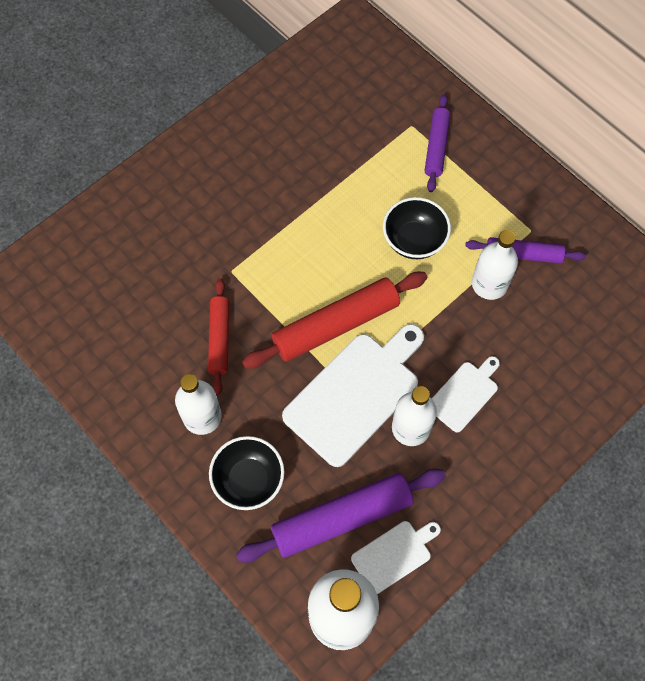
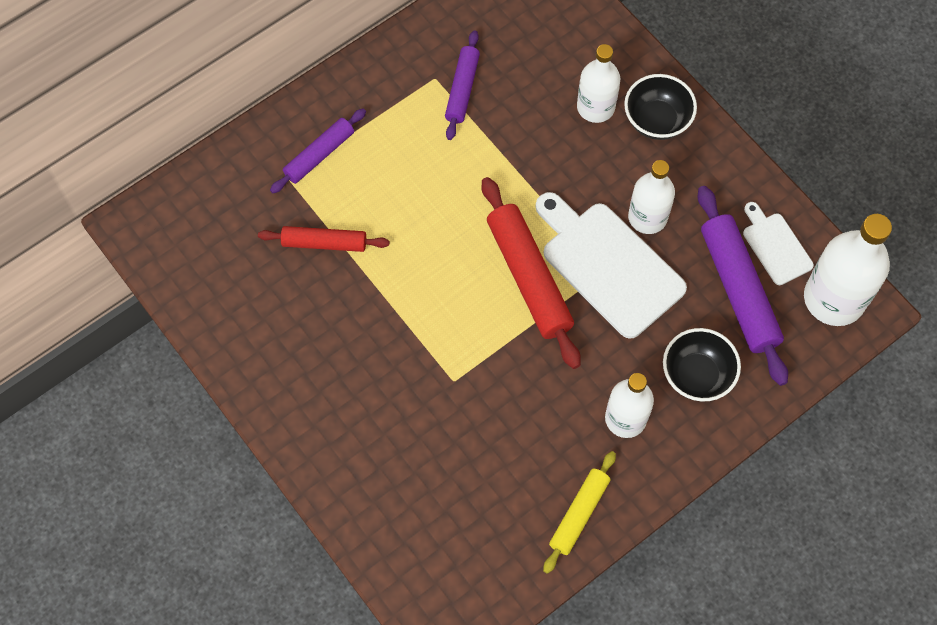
camera: 85 degrees left, 0 degrees up
red rolling pin [208,278,229,395] -> red rolling pin moved to [258,226,389,252]
black bowl [383,197,451,259] -> black bowl moved to [624,74,697,140]
purple rolling pin [425,94,450,192] -> purple rolling pin turned 60 degrees counterclockwise [270,108,366,193]
white cutting board [432,356,500,433] -> none
white bottle [472,230,518,300] -> white bottle moved to [577,44,620,123]
none -> yellow rolling pin [543,451,616,574]

